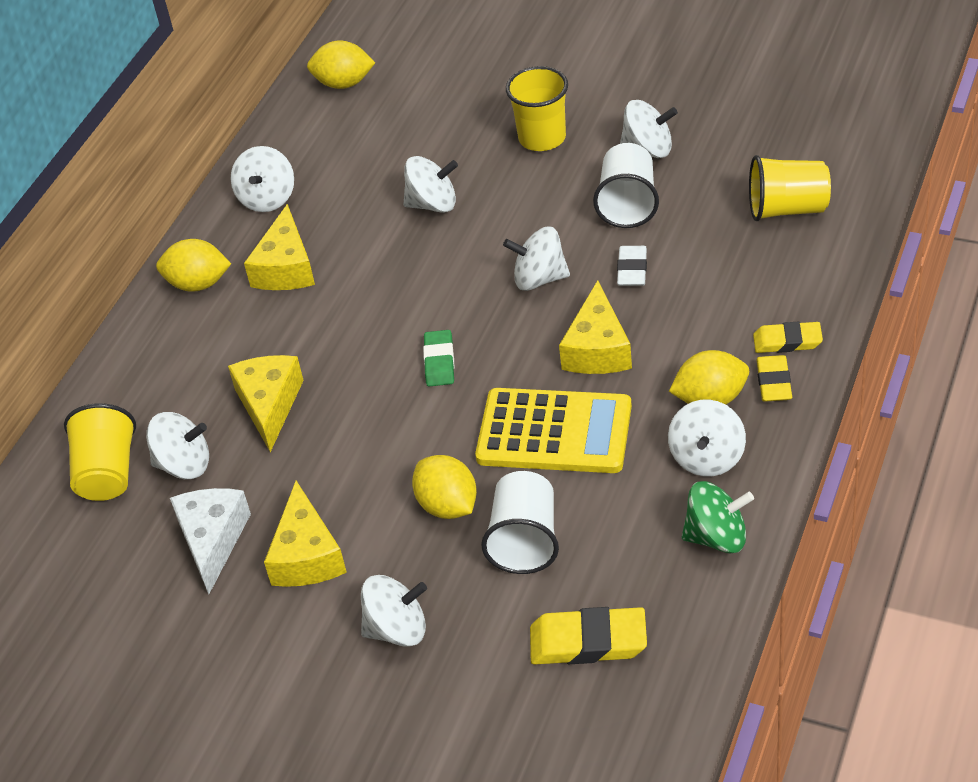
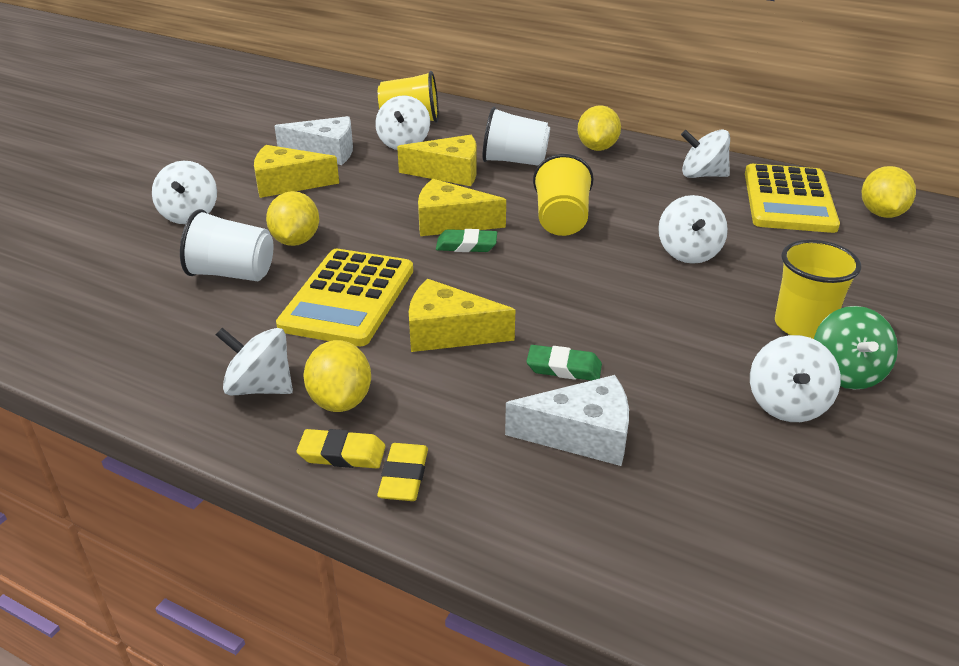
camera: 90 degrees right, 10 degrees down
yellow cheese [244,204,315,290] -> yellow cheese moved to [418,179,506,236]
yellow lemon [412,455,477,519] -> yellow lemon turned 60 degrees counterclockwise [266,191,319,246]
white spinning top [503,226,570,291] -> none
yellow eraser [530,607,647,664] -> none
white cup [593,143,659,228] -> white cup moved to [482,107,550,166]
white eraser [617,246,647,286] -> green eraser [526,345,602,381]
green spinning top [682,481,754,553] -> green spinning top moved to [814,306,898,389]
yellow cup [749,155,831,221] -> yellow cup moved to [533,154,594,236]
none -> white cheese [505,375,629,466]
none -> yellow calculator [745,164,840,233]

